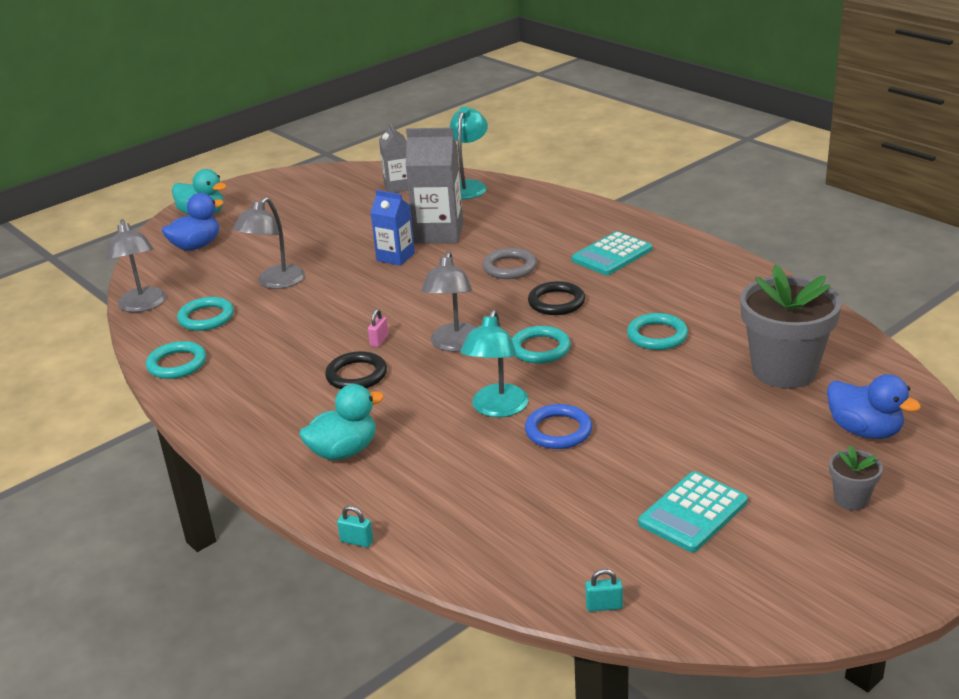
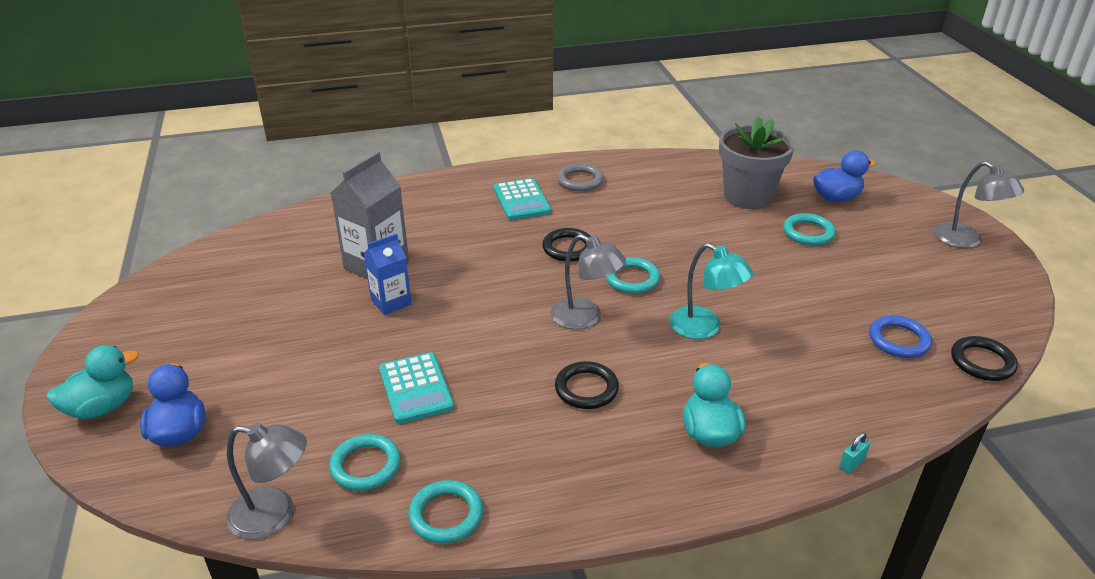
camera: 65 degrees left, 5 degrees up
grey lamp [233,197,305,289] -> grey lamp moved to [934,161,1024,248]
pink padlock [368,309,389,347] -> none
grey carton [379,122,408,193] -> none
turquoise lamp [449,106,488,199] -> none
grey ring [483,248,537,279] -> grey ring moved to [557,164,604,191]
blue ring [525,404,592,449] -> blue ring moved to [869,315,932,358]
turquoise padlock [585,569,623,612] -> black ring [951,336,1018,381]
turquoise ring [627,313,688,350] -> turquoise ring moved to [783,213,836,245]
turquoise calculator [638,471,748,552] -> turquoise calculator moved to [379,352,454,424]
grey flower pot [829,445,883,510] -> none

